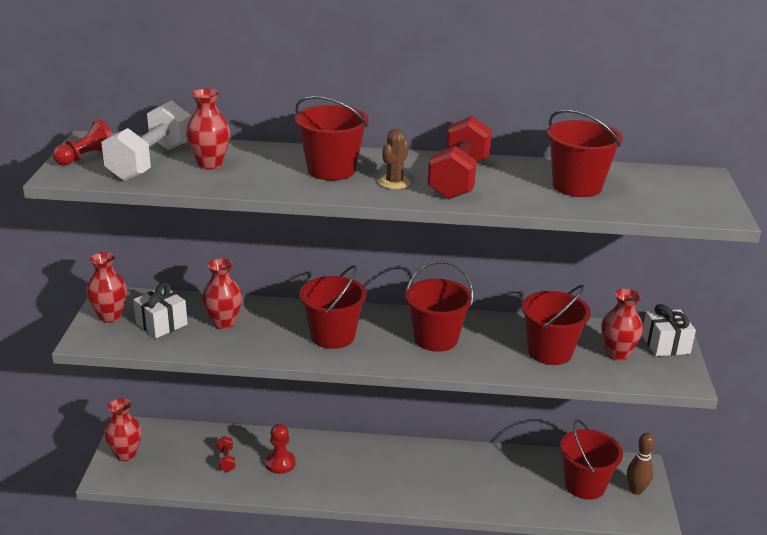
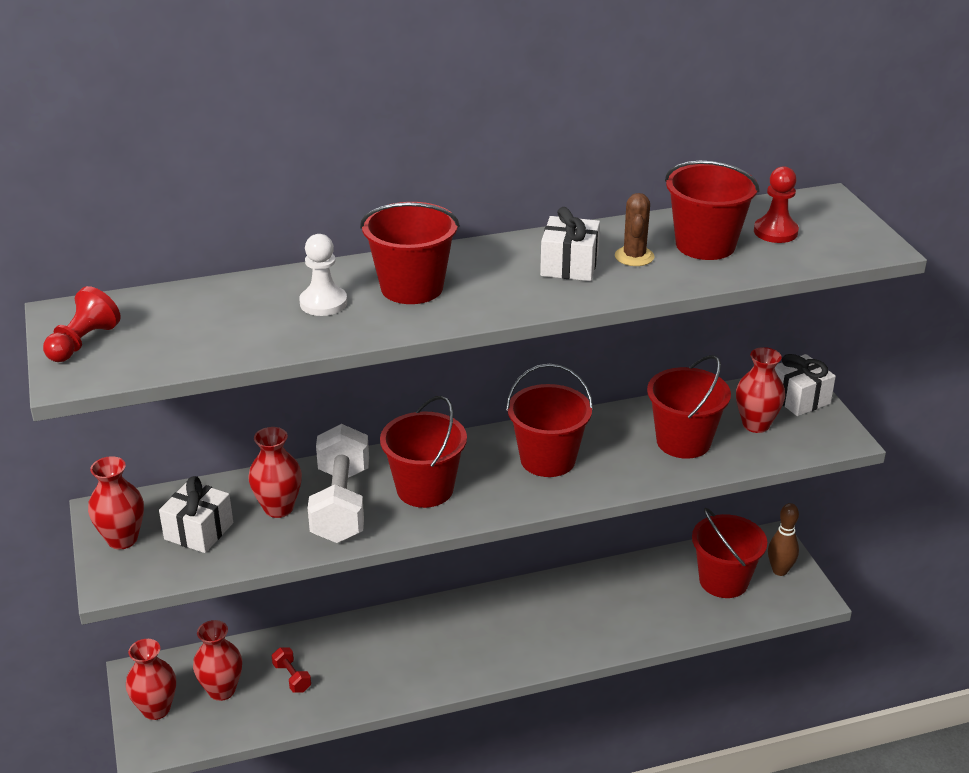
camera: 20 degrees left, 5 degrees up
white dumbbell [101,101,191,181] -> white dumbbell moved to [308,424,369,543]
red vase [186,89,230,170] -> red vase moved to [193,620,242,701]
red pawn [265,424,295,474] -> red pawn moved to [754,166,799,243]
brown cactus [378,129,411,189] -> brown cactus moved to [615,193,655,266]
red dumbbell [428,116,492,199] -> white gift [540,207,600,281]
none -> white pawn [299,234,347,316]

